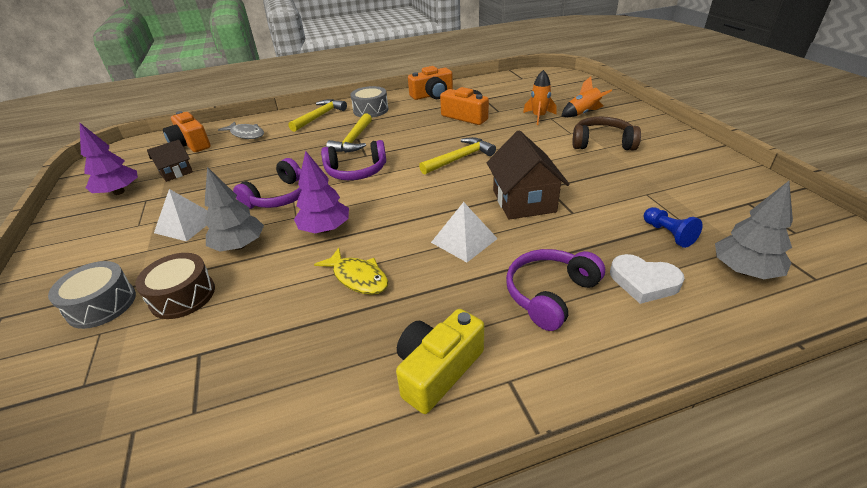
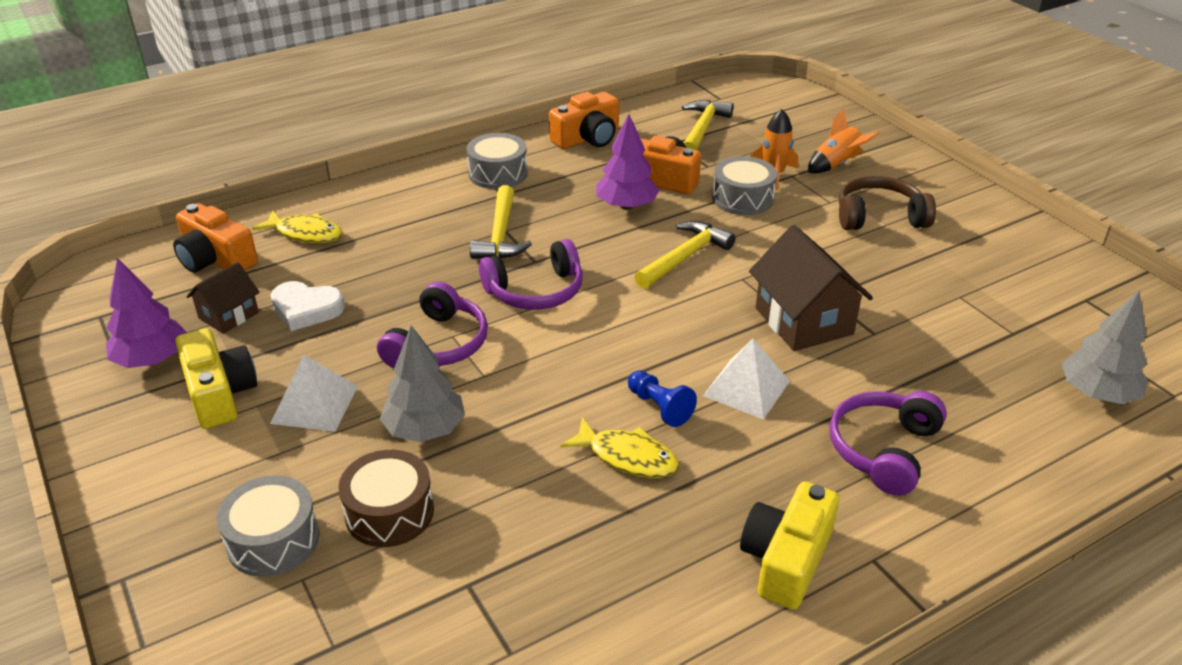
camera: 15 degrees left, 0 degrees up
grey fish [218,121,264,139] -> yellow fish [252,210,343,243]
yellow hammer [289,99,347,132] -> yellow hammer moved to [682,100,734,150]
purple tree [294,151,349,233] -> purple tree moved to [596,114,660,210]
white heart [610,254,685,304] -> white heart moved to [271,281,345,331]
blue pawn [644,207,703,248] -> blue pawn moved to [628,370,697,427]
none -> yellow camera [175,328,257,429]
none -> grey drum [712,156,777,215]

